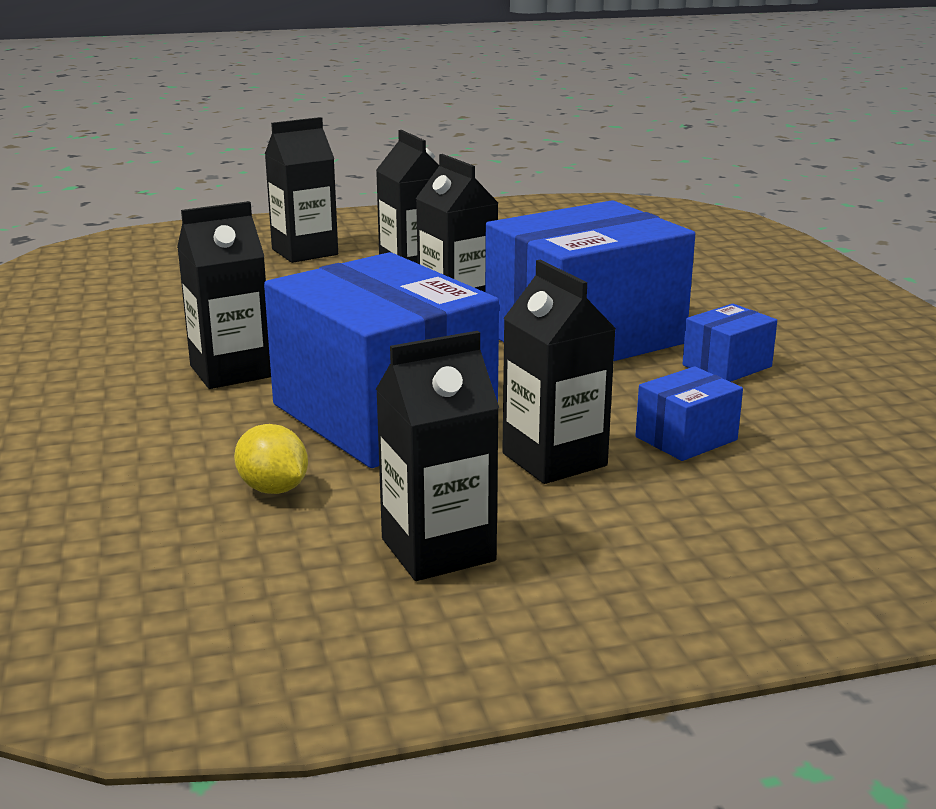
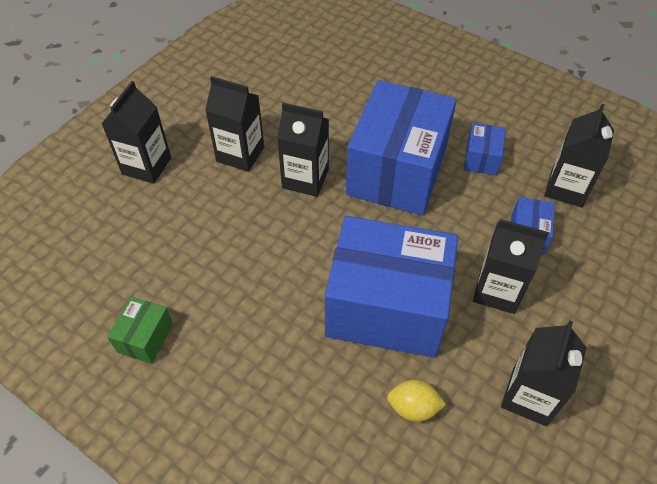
camera: 40 degrees left, 30 degrees up
black carton [177,201,271,389] -> black carton moved to [544,104,614,207]
none -> green box [107,297,173,364]

